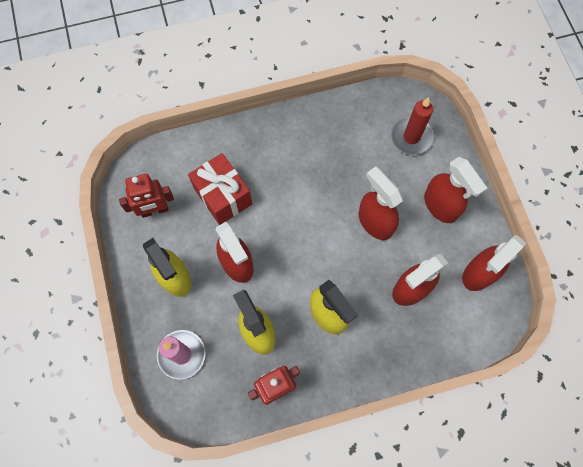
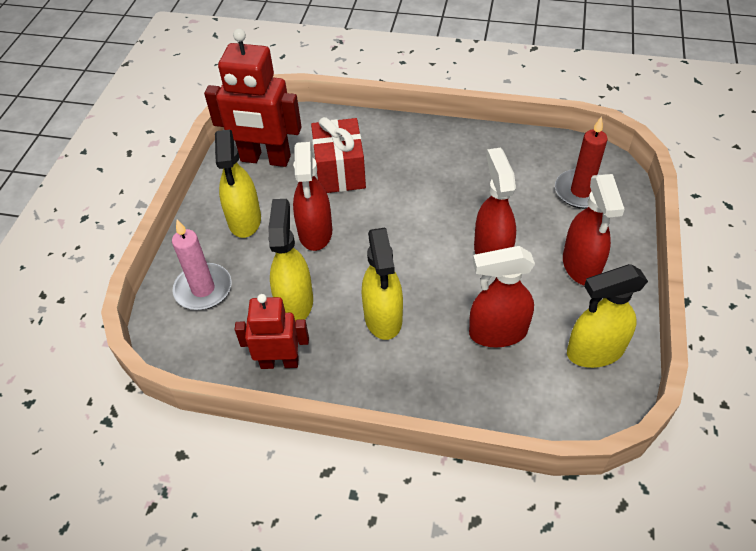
camera: 30 degrees right, 20 degrees down
red robot [119,174,174,218] -> red robot [204,29,302,167], size x1.61
red spray bottle [462,235,526,291] -> yellow spray bottle [567,264,648,368]

